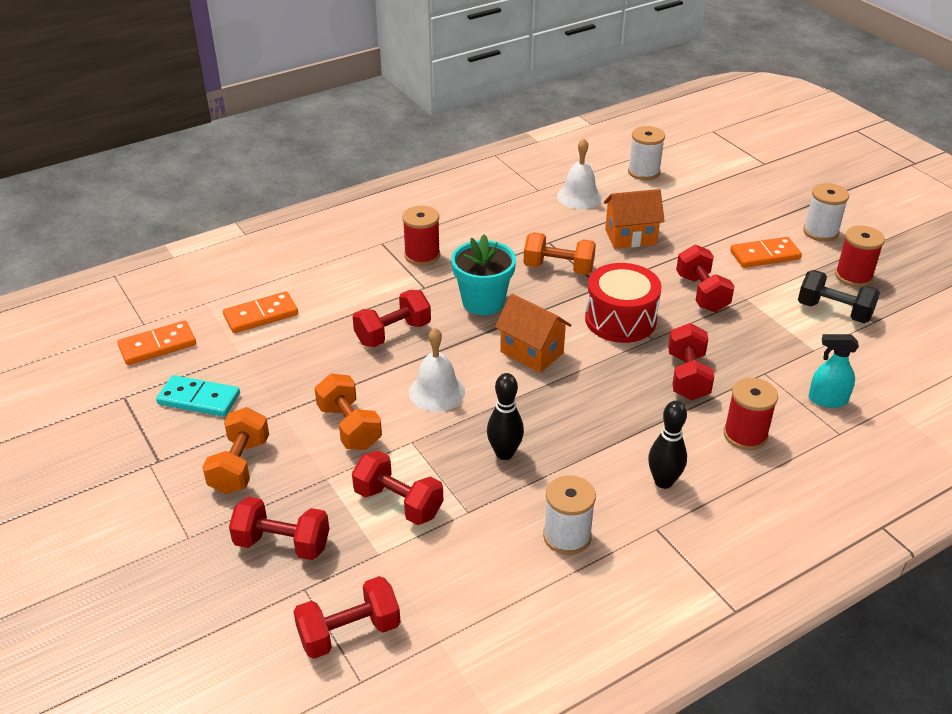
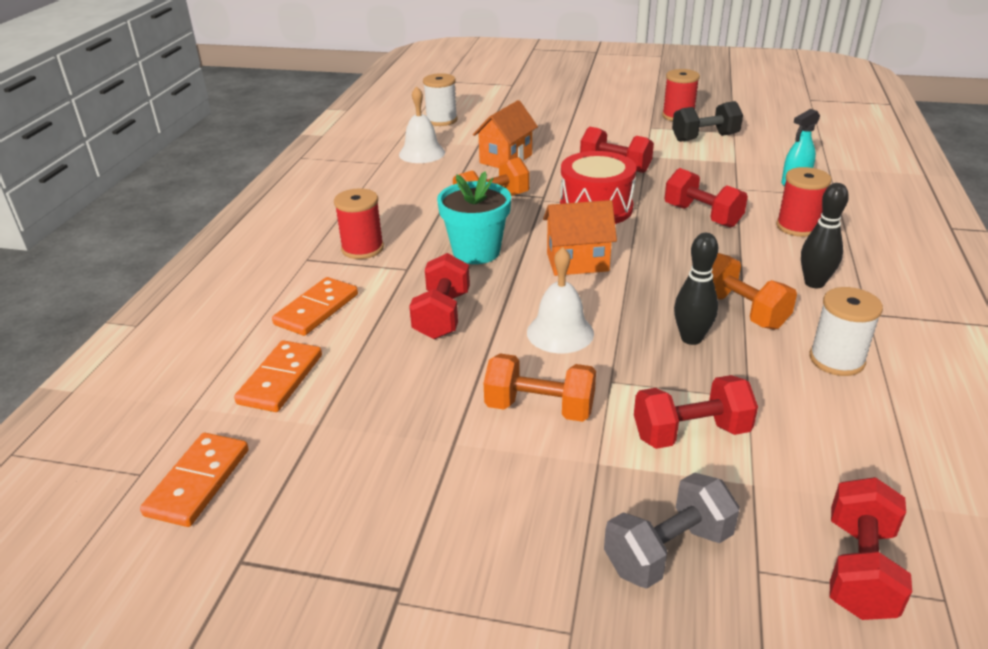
camera: 45 degrees left, 5 degrees down
turquoise domino [156,375,240,417] -> none
orange dumbbell [202,407,269,494] -> orange dumbbell moved to [712,253,797,330]
red dumbbell [229,497,329,560] -> grey dumbbell [604,472,740,589]
orange domino [730,237,802,268] -> orange domino moved to [272,277,358,336]
white spool [803,183,849,242] -> none

